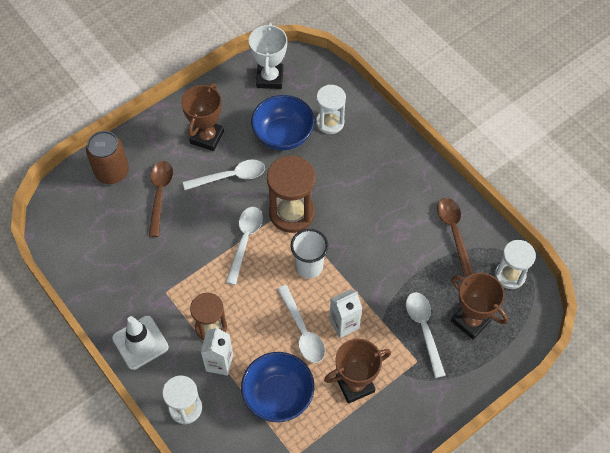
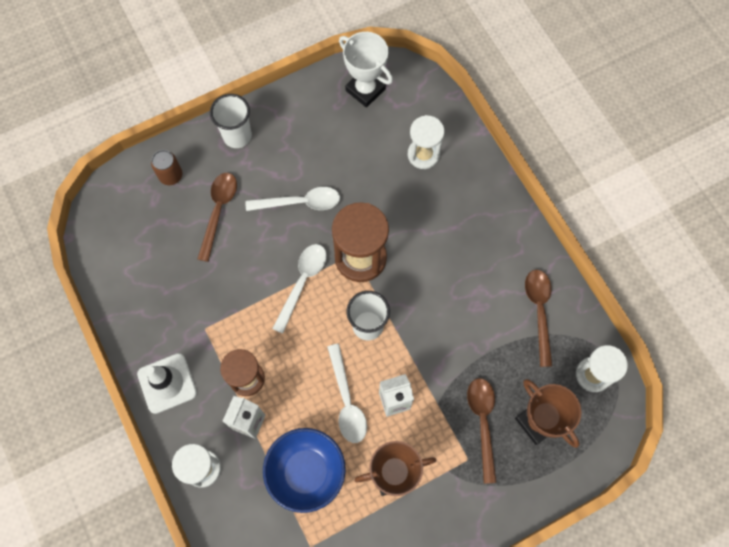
camera: 10 degrees right, 10 degrees up
brown can [86,131,129,184] -> brown can [151,150,183,185], size x0.63
brown trophy [181,83,224,151] -> none
white trophy [249,23,287,89] -> white trophy turned 60 degrees counterclockwise [339,32,393,107]
blue bowl [251,95,315,150] -> none
white spoon [406,292,446,378] -> brown spoon [467,378,497,484]
none -> white cup [210,94,252,148]

